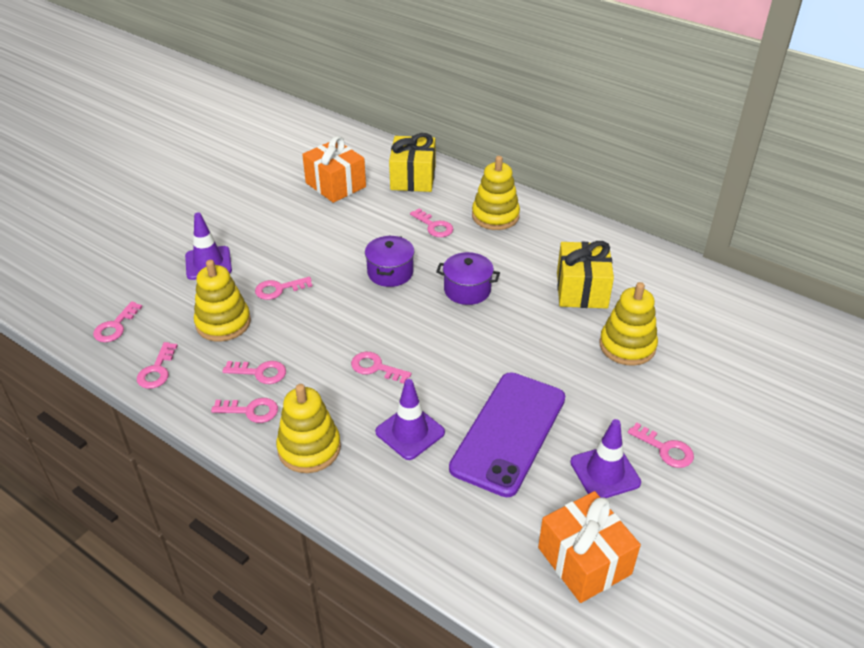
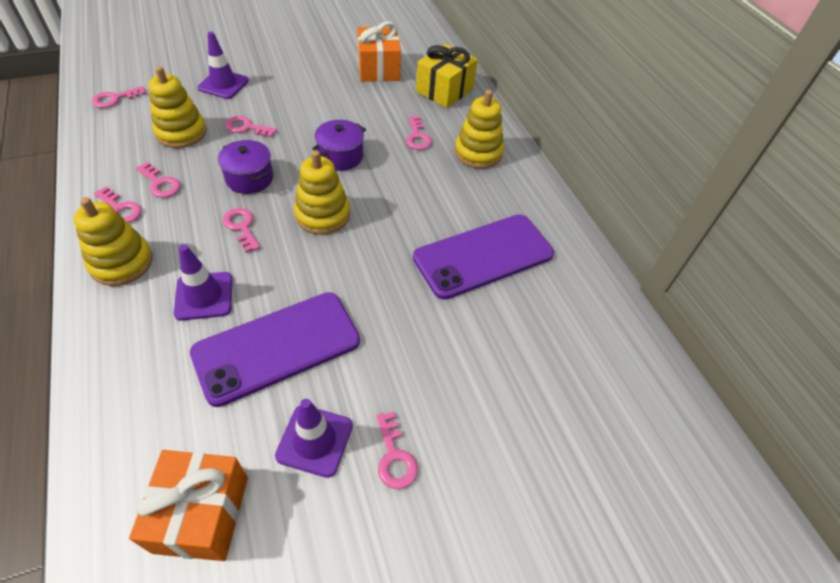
camera: 30 degrees right, 10 degrees up
pink key [137,342,178,389] -> none
purple pot [436,252,500,305] -> purple pot moved to [218,140,273,194]
yellow gift [557,241,614,309] -> purple phone [413,214,554,300]
yellow stacking toy [599,282,658,366] -> yellow stacking toy moved to [294,150,350,235]

